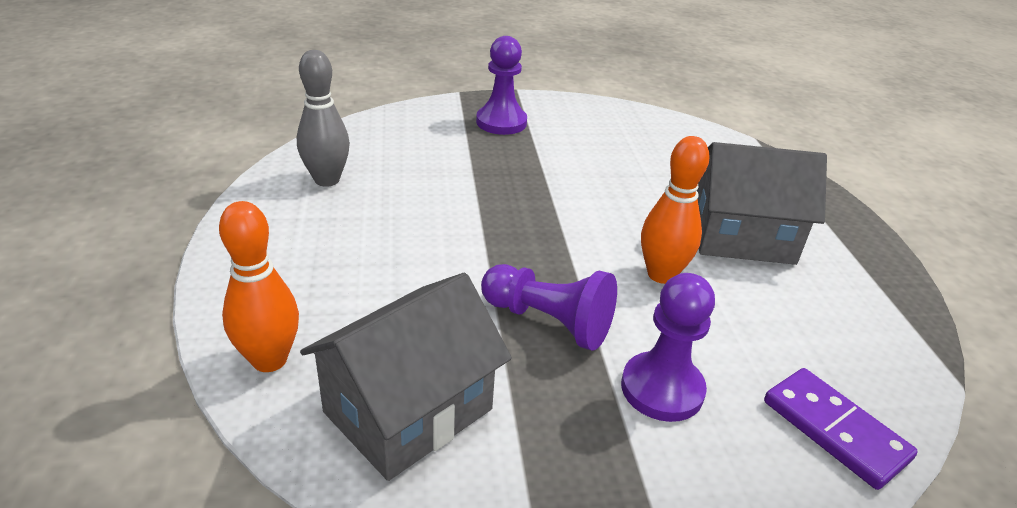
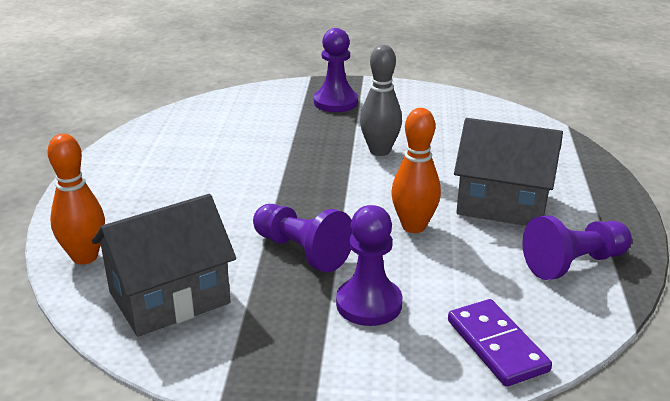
camera: 15 degrees right, 5 degrees down
grey bowling pin [297,50,350,187] -> grey bowling pin moved to [360,45,402,156]
none -> purple pawn [522,215,632,280]

